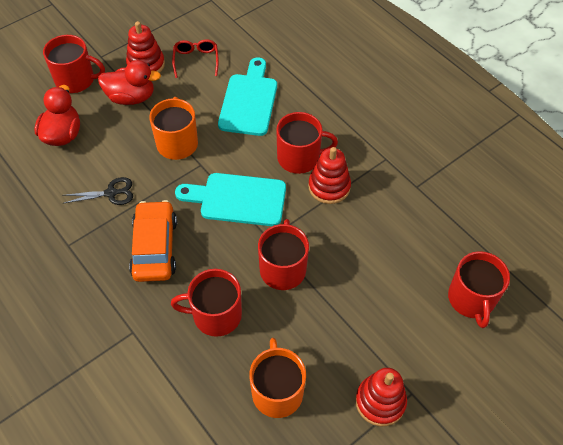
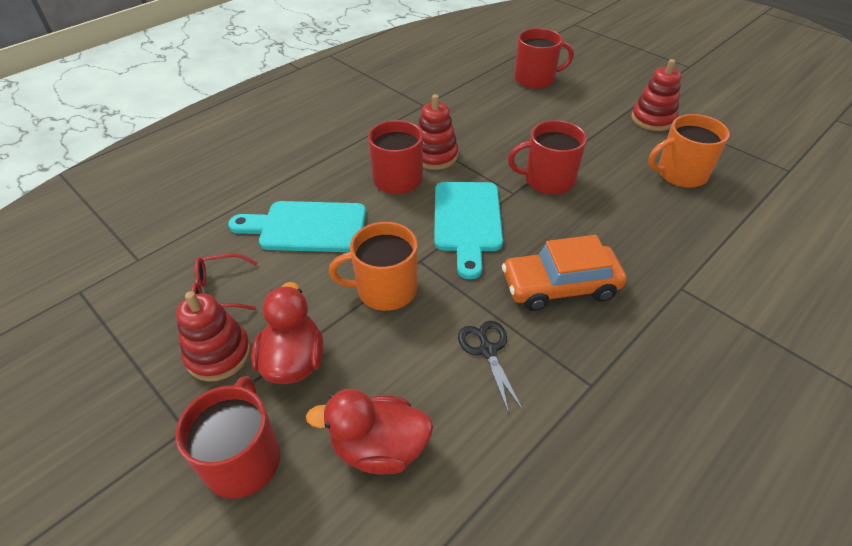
camera: 95 degrees left, 10 degrees down
red mug [171,269,242,337] -> none

